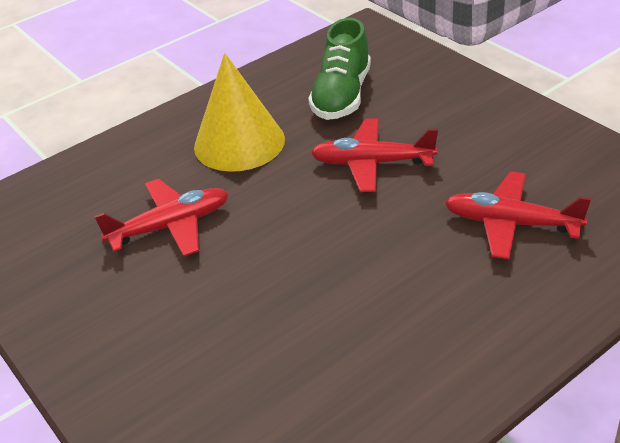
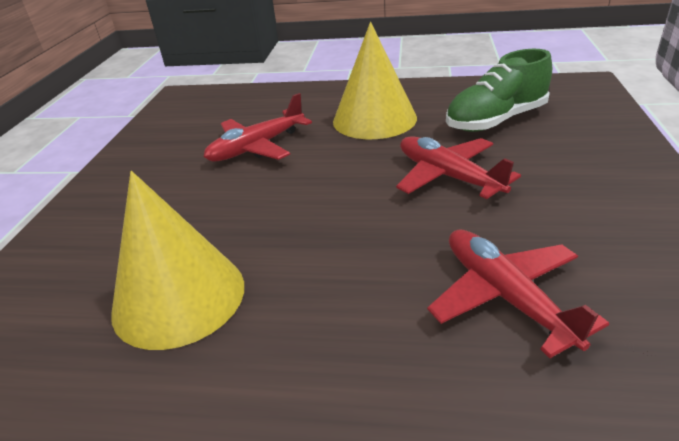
camera: 45 degrees right, 5 degrees down
red plane [95,179,229,256] -> red plane turned 120 degrees clockwise [204,93,312,162]
none -> yellow cone [111,171,244,350]

